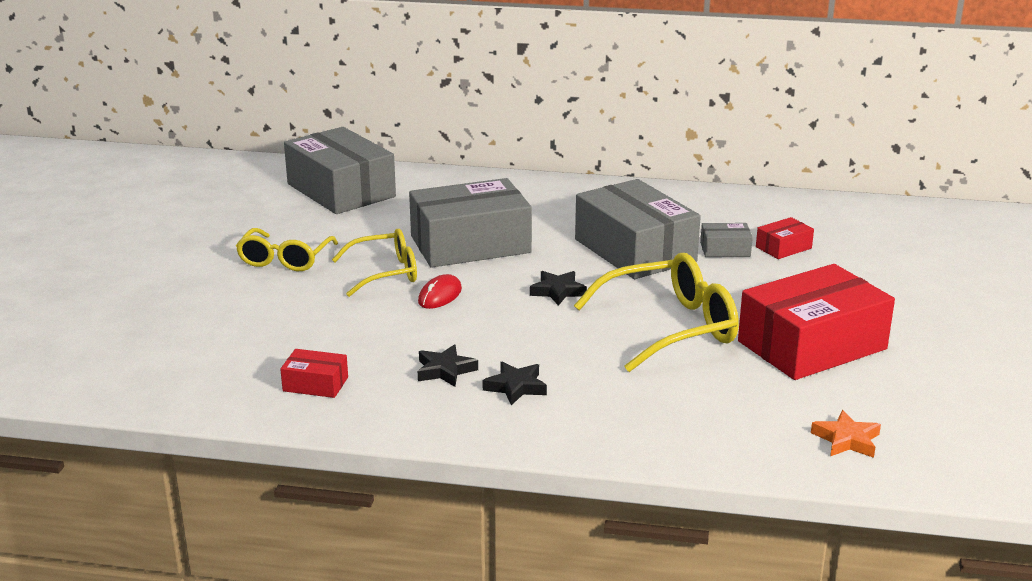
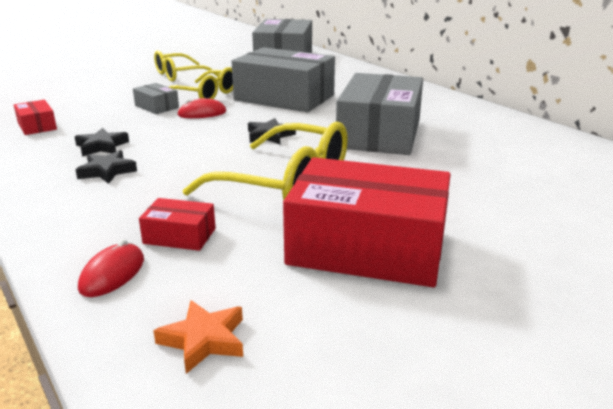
camera: 45 degrees right, 0 degrees up
grey box [700,223,753,257] -> grey box moved to [133,83,179,114]
red box [756,217,814,259] -> red box moved to [139,198,216,251]
none -> red mouse [78,239,144,297]

